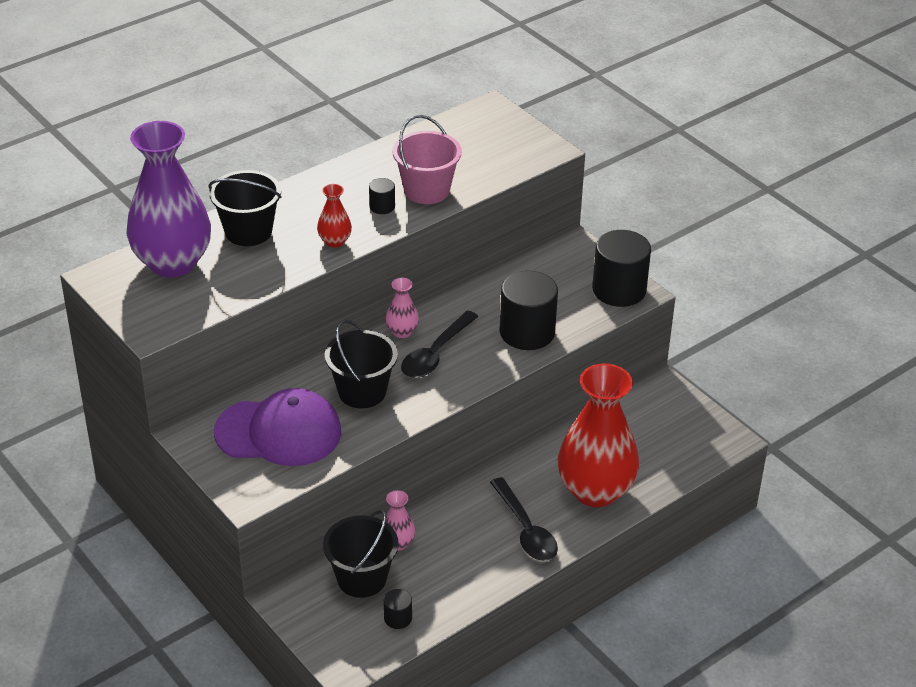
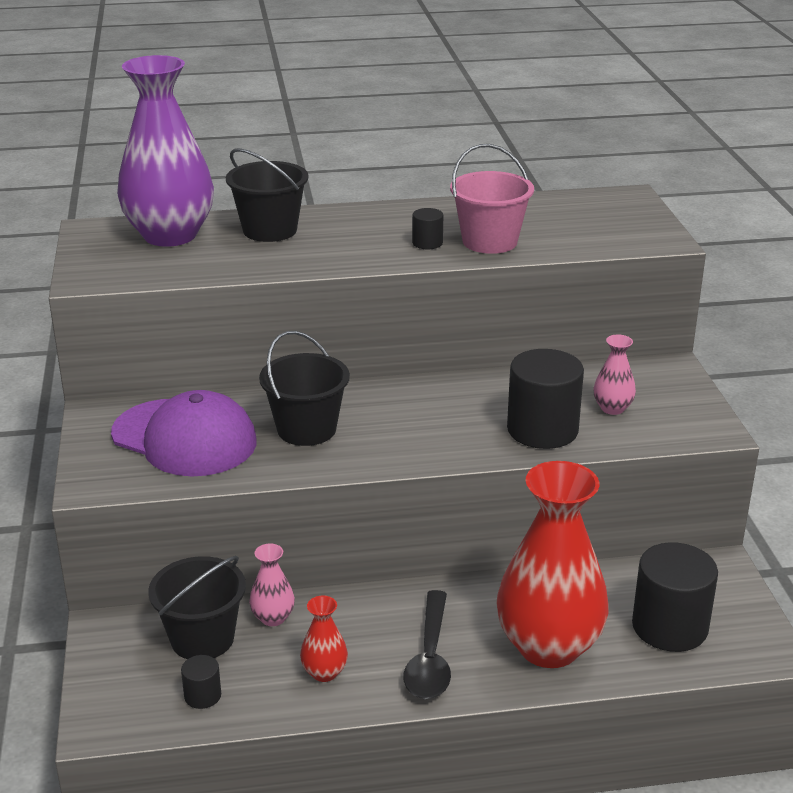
camera: 30 degrees right, 10 degrees down
red vase [317,184,352,247] -> red vase moved to [300,596,348,682]
pink vase [385,278,419,338] -> pink vase moved to [593,334,636,415]
black spoon [401,311,478,378] -> none
black cylinder [592,230,651,307] -> black cylinder moved to [632,542,718,652]

